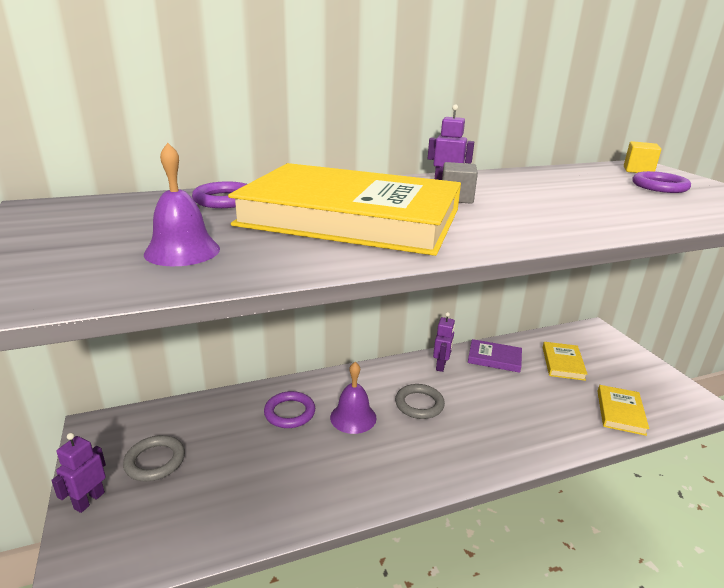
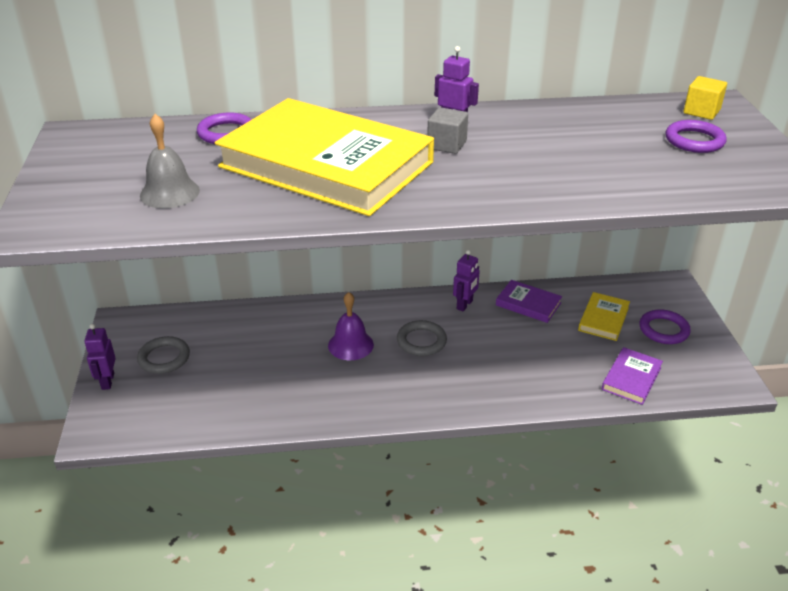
camera: 15 degrees right, 10 degrees up
purple robot [51,433,106,513] -> purple robot turned 45 degrees counterclockwise [84,324,116,390]
purple bell [144,143,220,266] -> grey bell [140,114,200,209]
purple ring [264,391,315,428] -> purple ring moved to [640,309,691,344]
yellow book [597,385,649,436] -> purple book [602,347,663,405]

